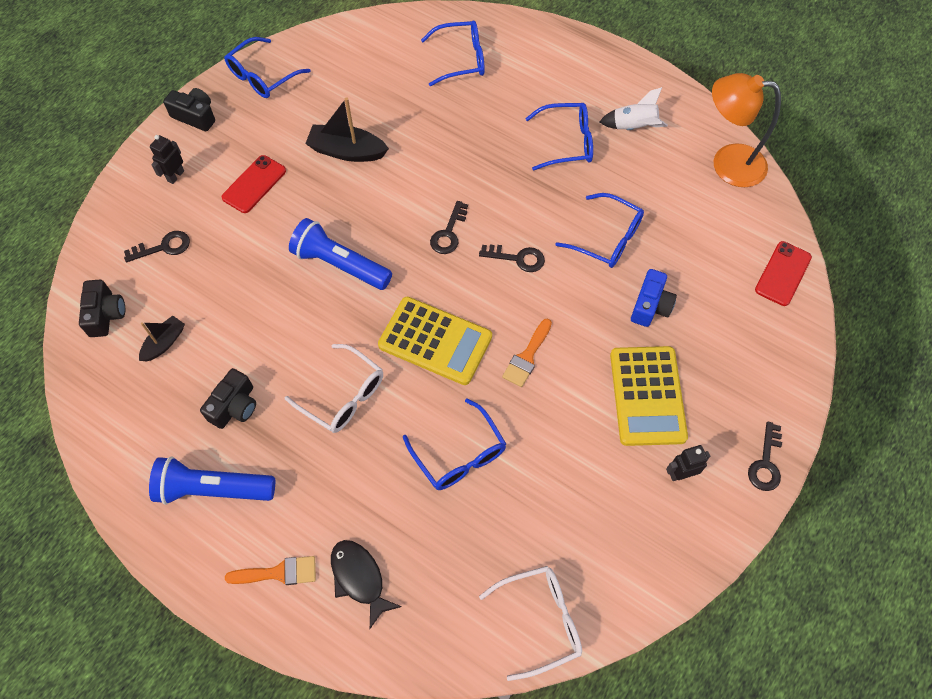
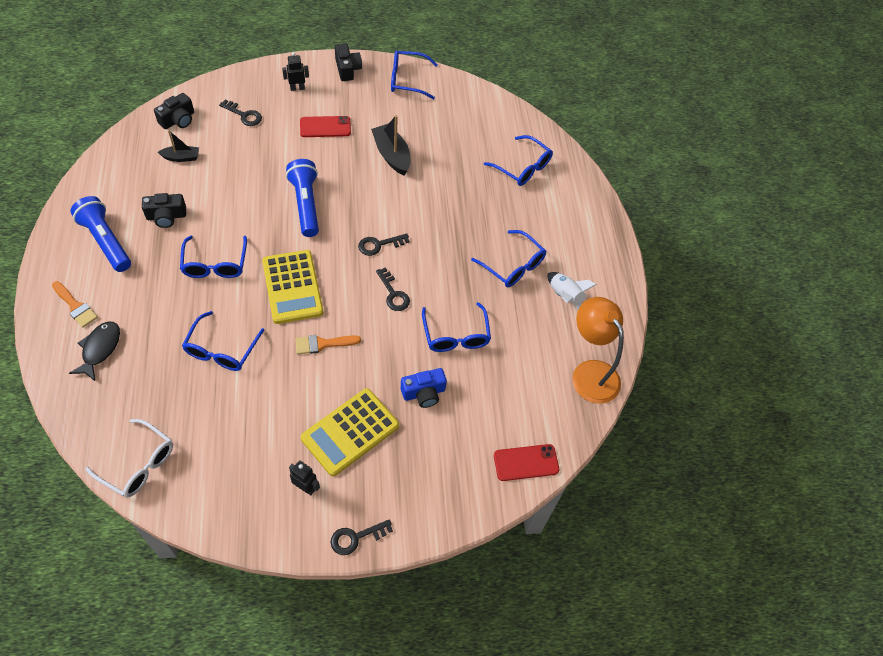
camera: 45 degrees right, 5 degrees down
white glasses [285,344,383,433] -> blue glasses [180,236,247,278]

